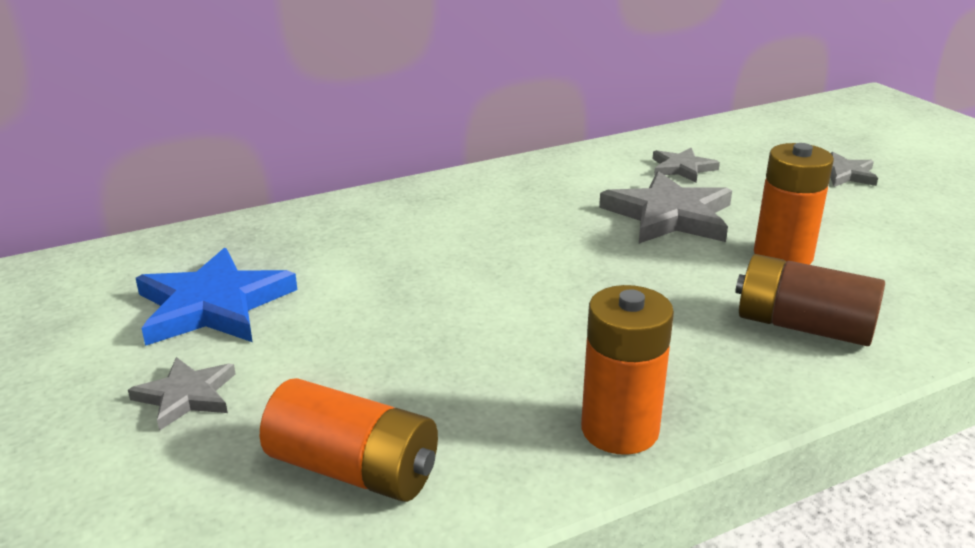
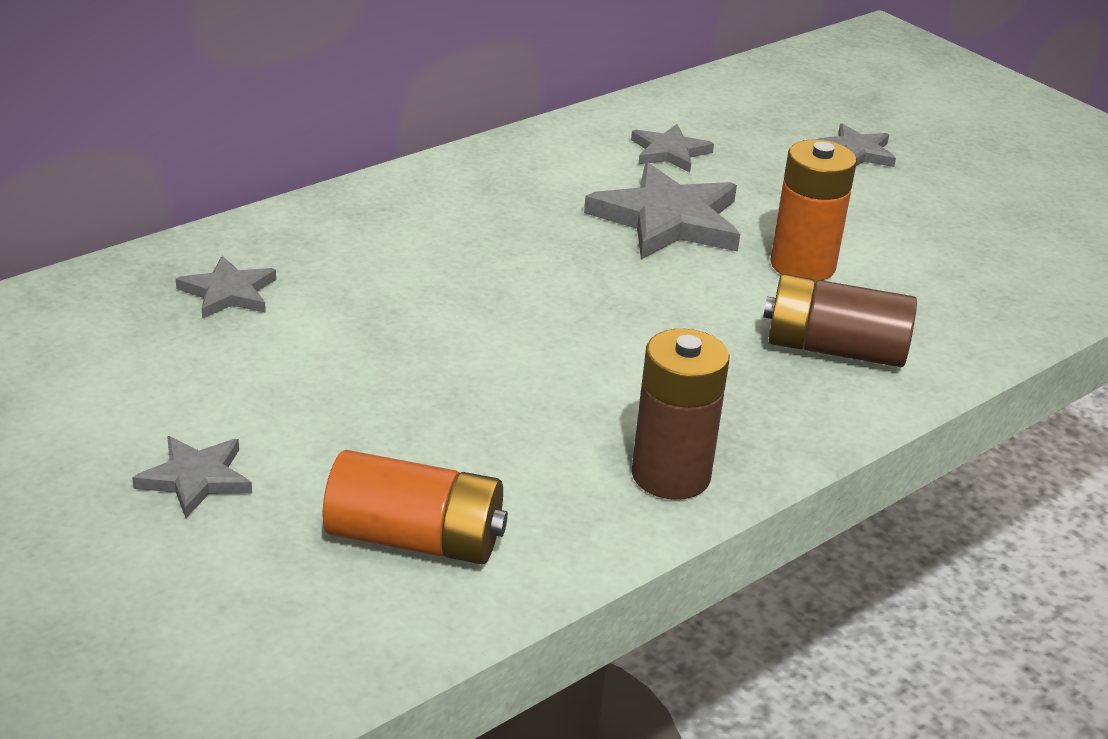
camera: 15 degrees left, 5 degrees up
blue star [136,248,297,346] -> none
orange battery [581,285,674,455] -> brown battery [631,329,729,500]
none -> grey star [176,256,276,319]

